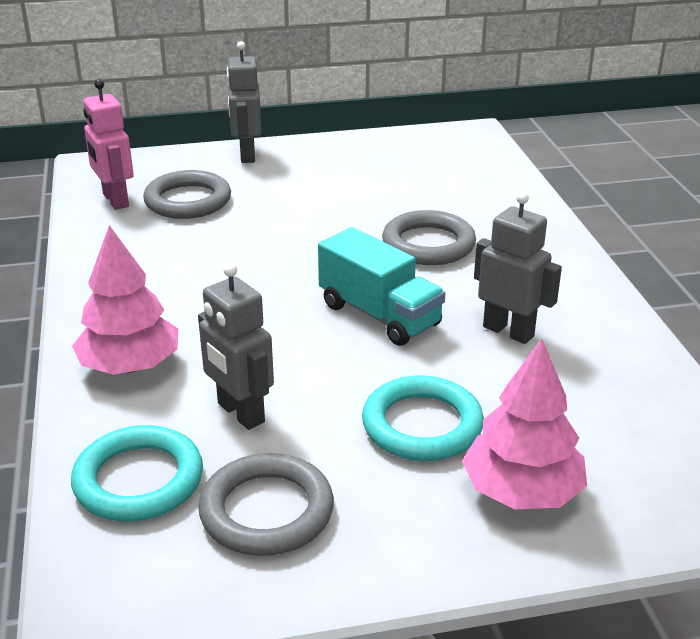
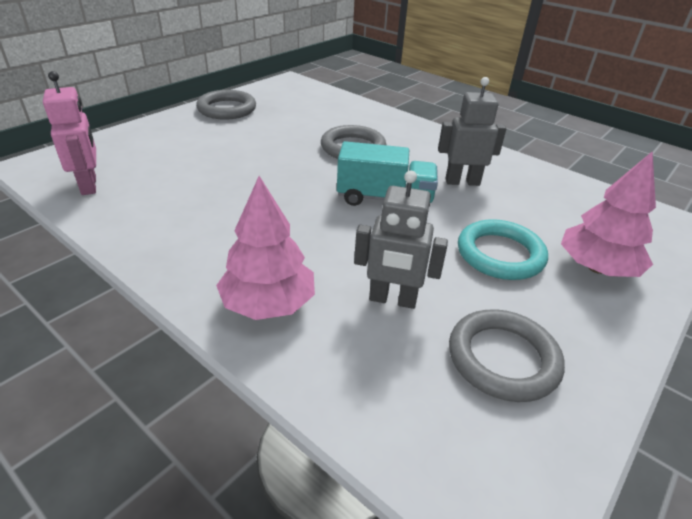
camera: 40 degrees left, 5 degrees up
turquoise ring [71,425,203,521] -> none
pink robot [83,79,134,210] -> pink robot turned 135 degrees counterclockwise [43,71,96,195]
grey ring [143,170,231,219] -> grey ring moved to [196,90,256,120]
grey robot [227,41,262,163] -> none

